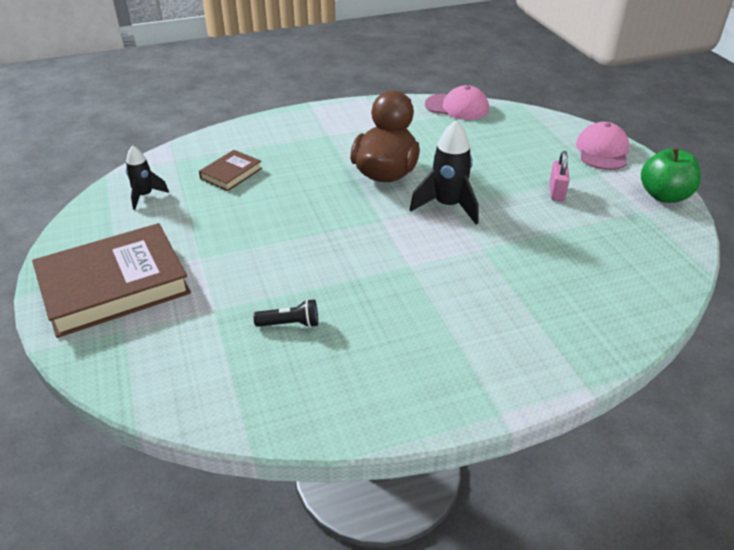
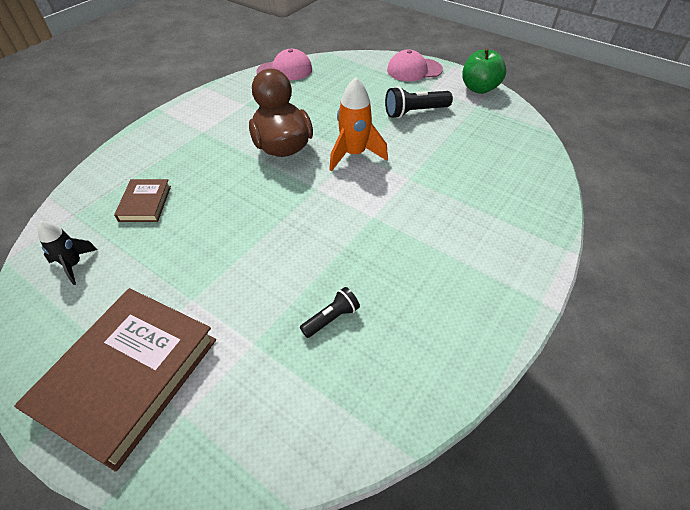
camera: 35 degrees left, 10 degrees up
black rocket [410,120,479,224] -> orange rocket [329,77,388,171]
pink padlock [549,151,570,201] -> black flashlight [385,86,453,118]
pink cap [576,122,629,170] -> pink cap turned 75 degrees counterclockwise [387,50,443,81]

